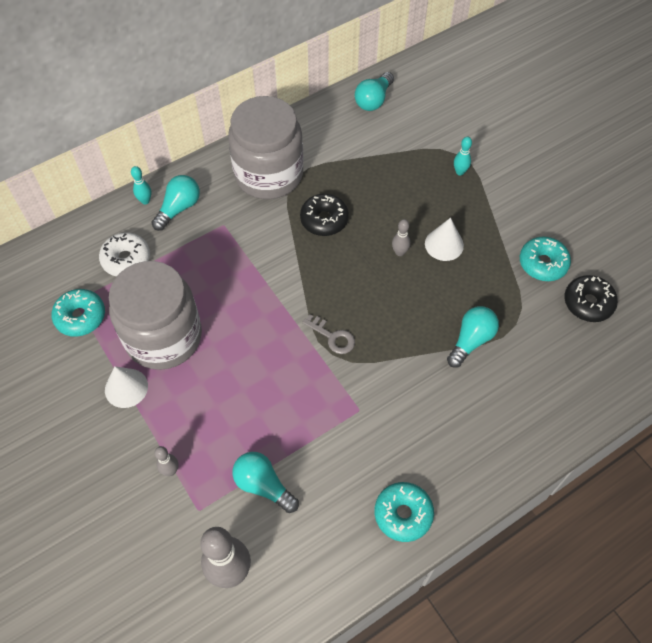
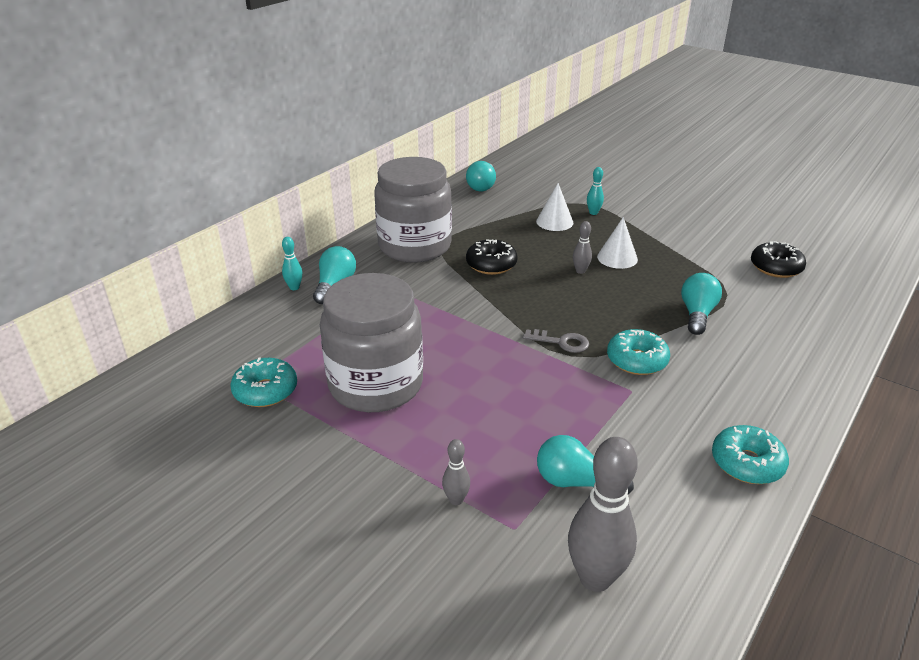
camera: 20 degrees left, 25 degrees down
white donut [99,232,150,276] -> none
white cone [105,366,148,408] -> white cone moved to [536,183,573,231]
turquoise donut [520,237,571,281] -> turquoise donut moved to [607,329,670,375]

